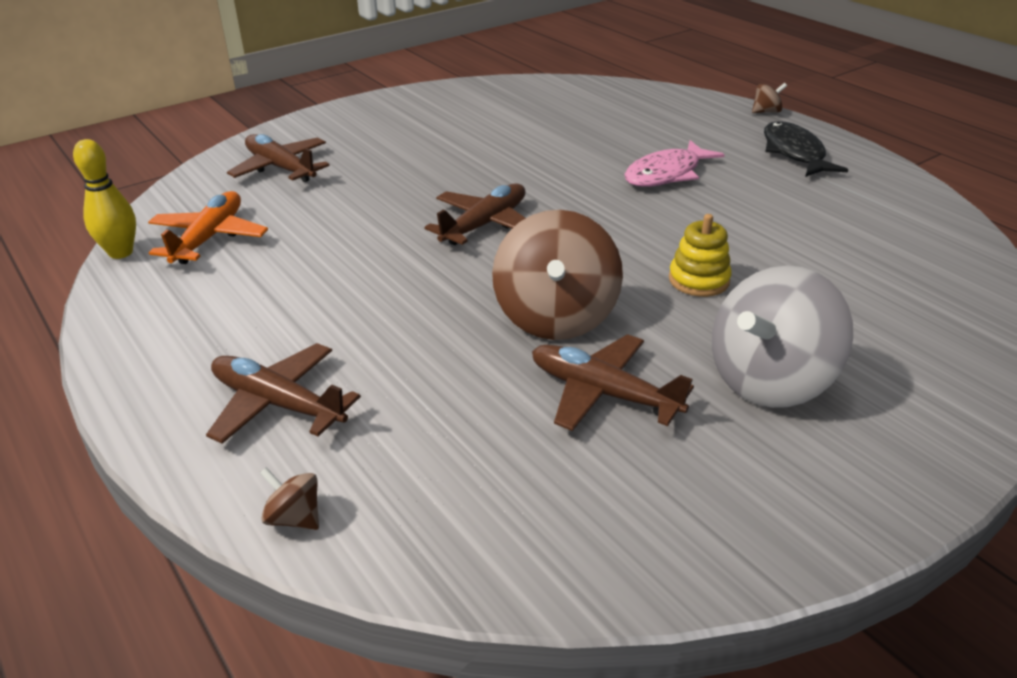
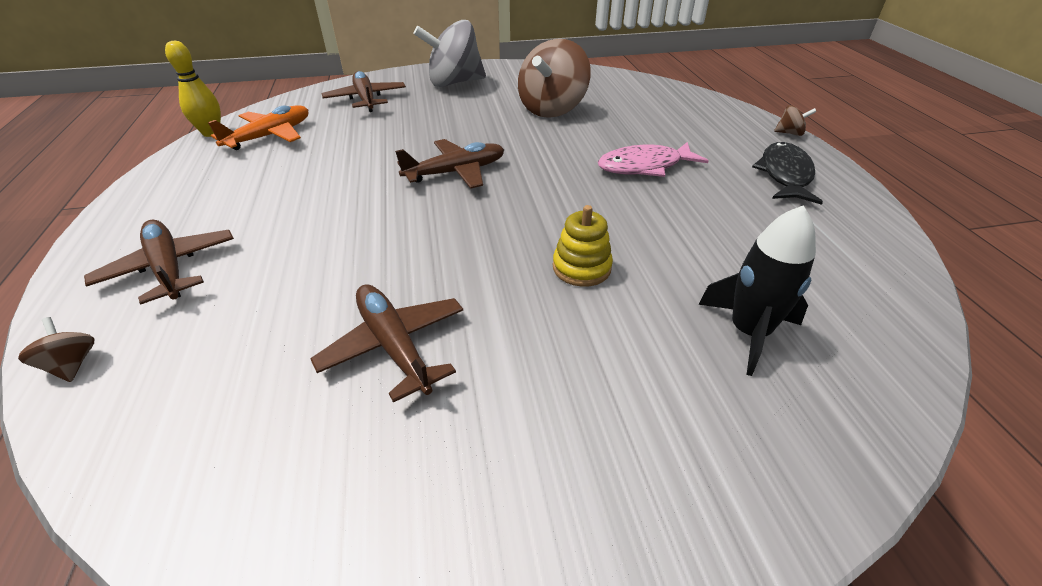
camera: 25 degrees right, 5 degrees up
brown spinning top [492,210,623,340] -> brown spinning top moved to [518,39,591,118]
grey spinning top [712,265,853,408] -> grey spinning top moved to [414,20,486,87]
none -> black rocket [698,205,816,376]

